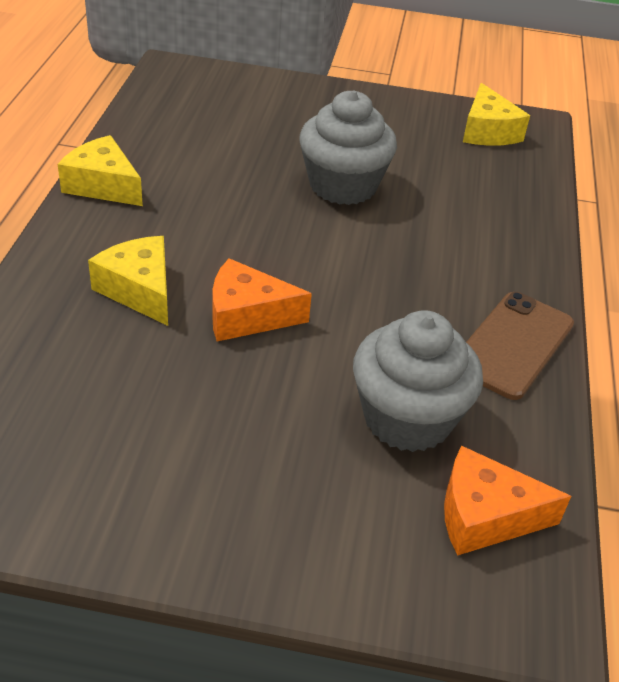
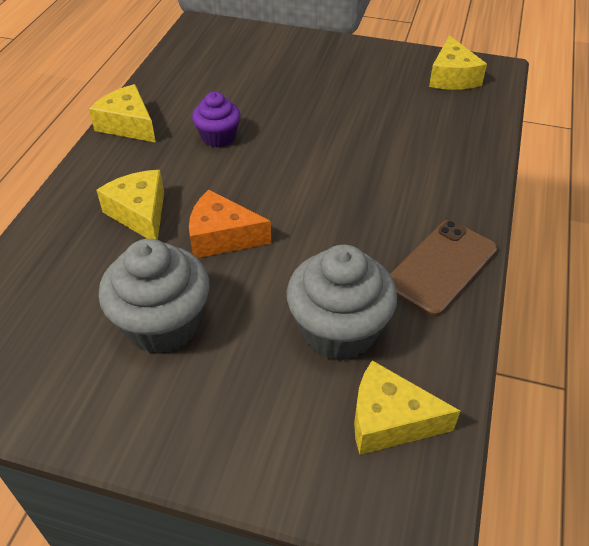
camera: 10 degrees right, 5 degrees up
grey cupcake [299,91,397,205] -> grey cupcake moved to [99,239,209,354]
orange cheese [444,445,571,556] -> yellow cheese [354,360,460,455]
none -> purple cupcake [192,92,240,147]

